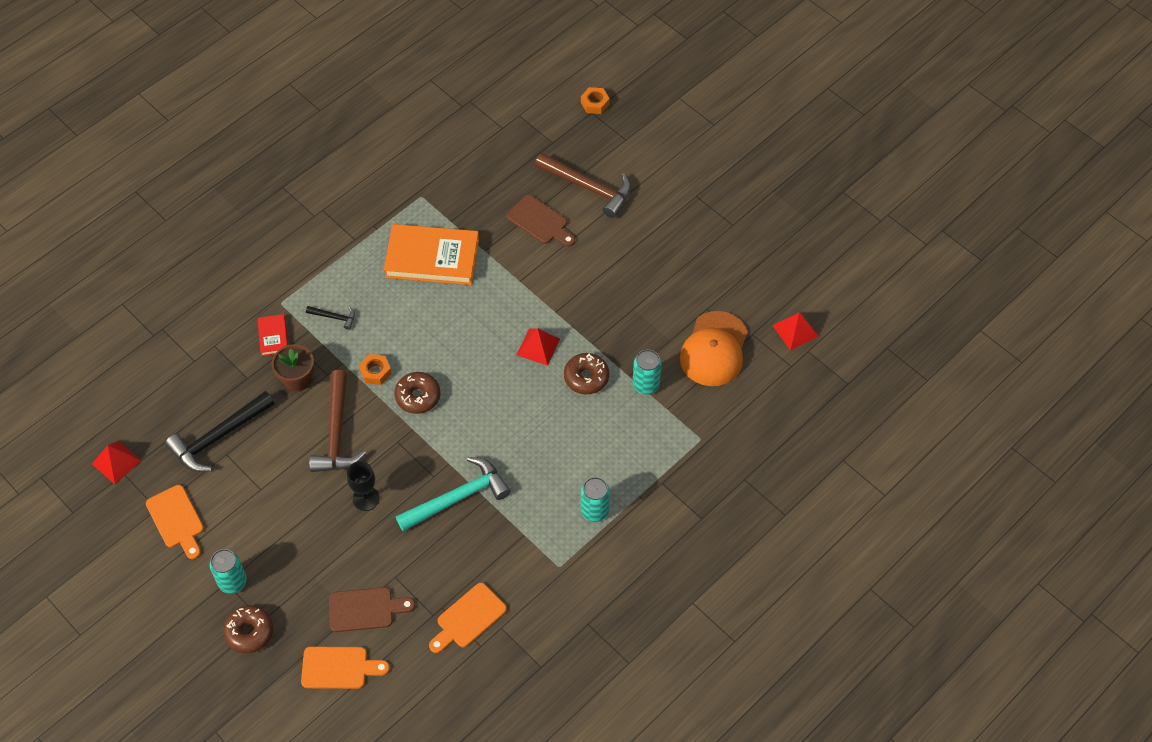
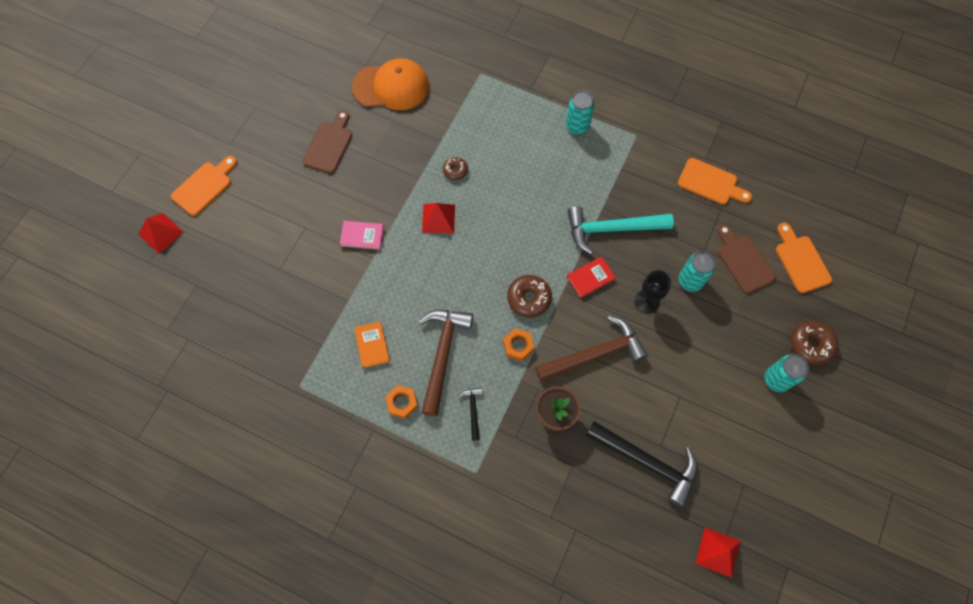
camera: 110 degrees left, 10 degrees up
orange cutting board [146,485,204,559] -> orange cutting board moved to [171,156,237,216]
red book [258,314,288,356] -> red book moved to [567,256,616,298]
orange book [384,224,479,285] -> orange book [354,321,390,368], size x0.46
turquoise hammer [396,457,511,531] -> turquoise hammer turned 45 degrees counterclockwise [567,206,674,254]
brown cutting board [507,195,575,247] -> brown cutting board moved to [302,110,352,174]
brown hammer [535,153,631,218] -> brown hammer moved to [418,310,473,417]
brown donut [564,353,609,394] -> brown donut [443,157,468,180], size x0.61
orange nut [581,87,610,114] -> orange nut moved to [385,385,418,419]
turquoise can [633,349,662,395] -> turquoise can moved to [678,251,716,292]
red pyramid [772,312,819,350] -> red pyramid moved to [138,213,183,254]
none -> pink book [340,221,384,250]

